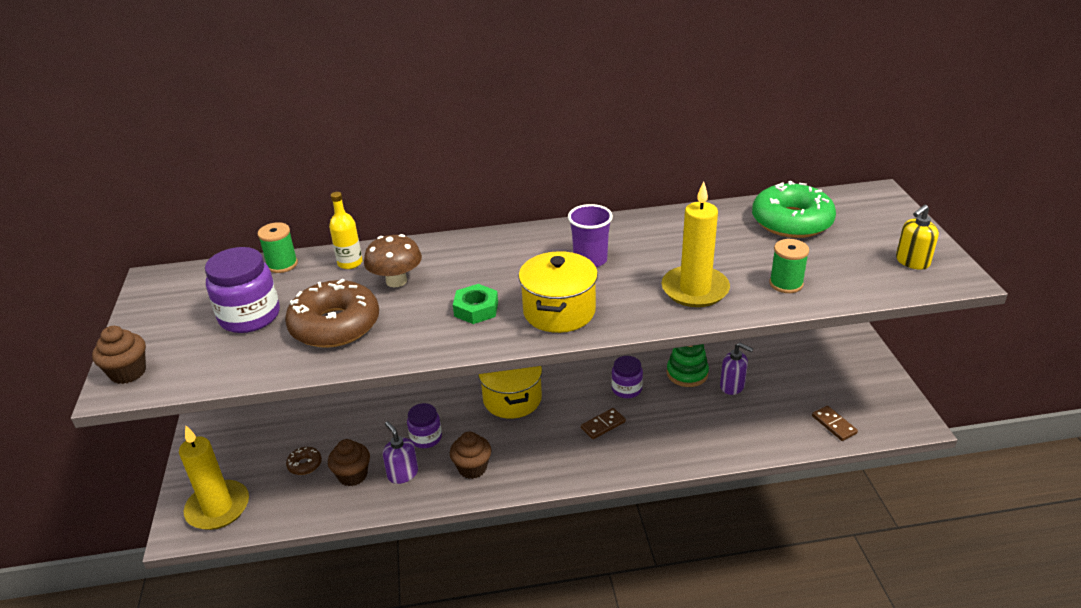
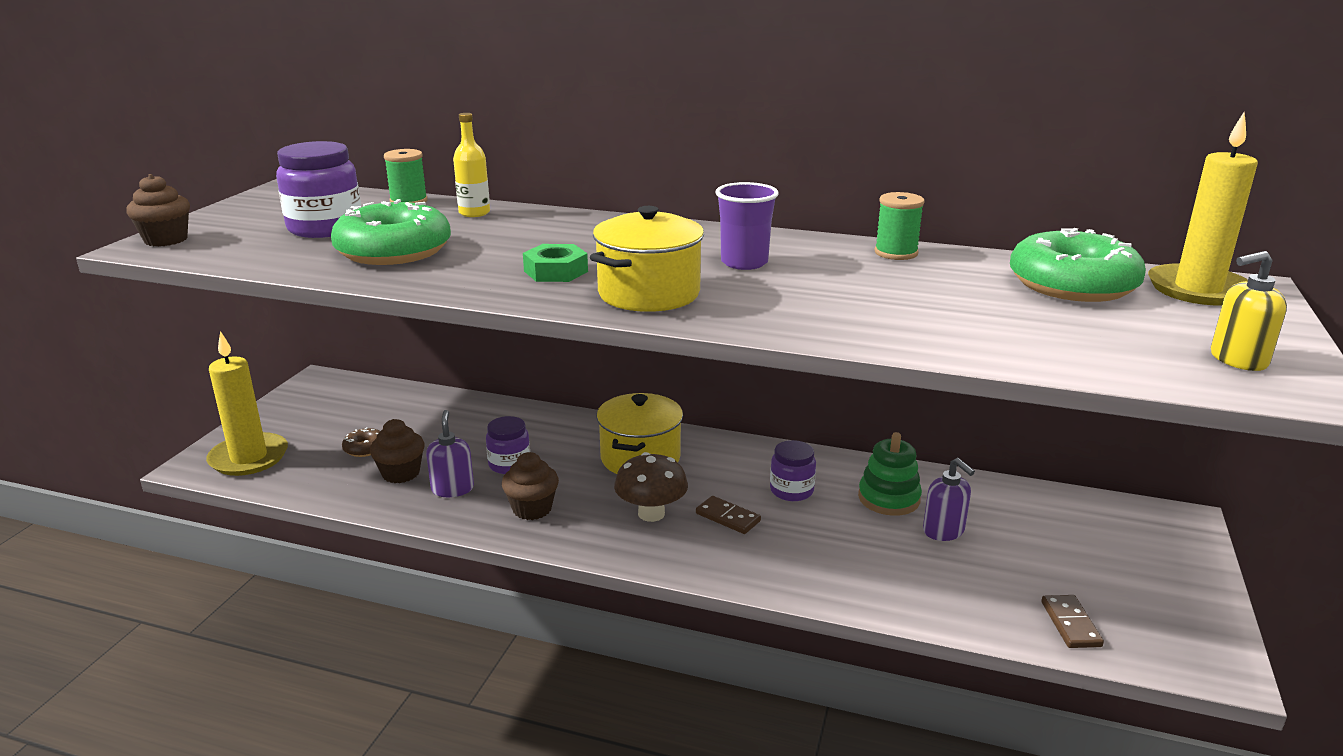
camera: 25 degrees right, 10 degrees down
brown donut [285,279,379,348] -> green donut [331,199,451,265]
brown mushroom [364,234,422,287] -> brown mushroom moved to [614,452,688,522]
brown domino [581,408,626,439] -> brown domino turned 45 degrees clockwise [696,496,761,534]
yellow candle [661,182,730,307] -> yellow candle moved to [1148,112,1258,305]
green spool [769,239,809,293] -> green spool moved to [875,192,925,260]

